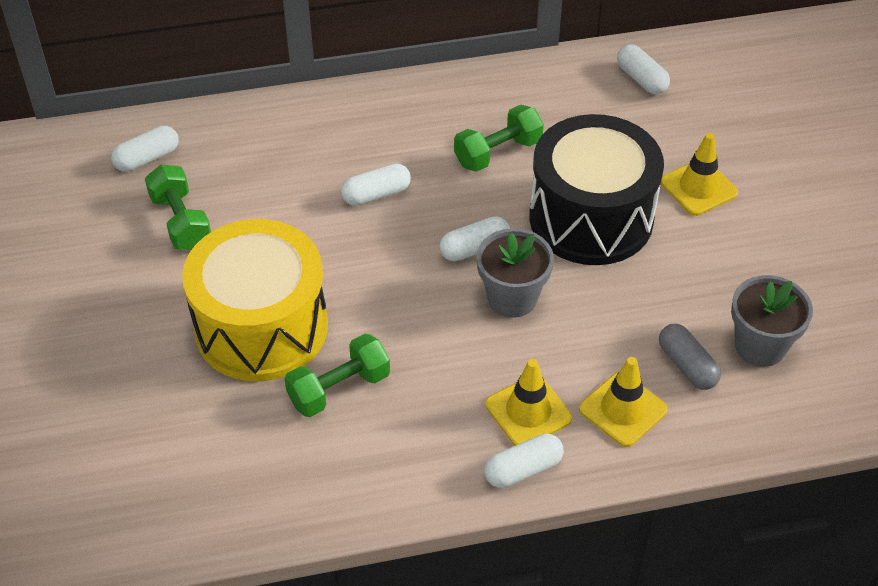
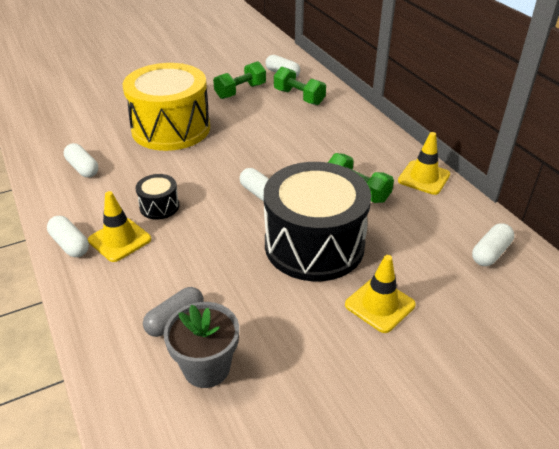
camera: 75 degrees right, 10 degrees down
green dumbbell [284,334,390,417] -> green dumbbell moved to [274,67,326,105]
white capsule [341,164,411,206] -> white capsule moved to [64,143,98,177]
grey flower pot [477,228,554,318] -> none
yellow traffic cone [579,357,668,447] -> yellow traffic cone moved to [398,132,450,195]
none -> black drum [136,174,179,220]

